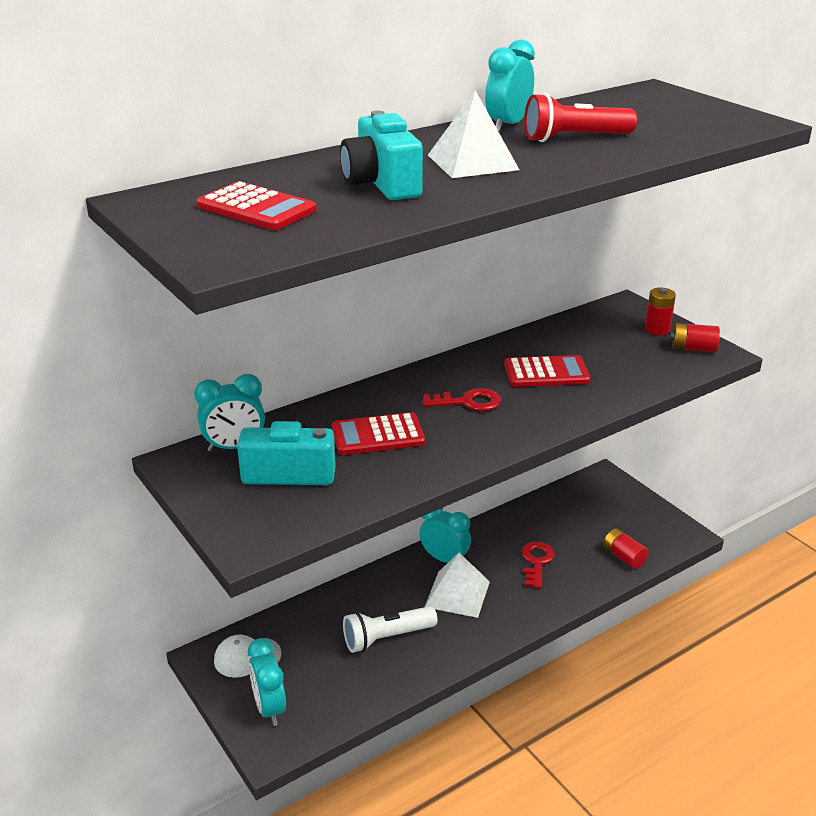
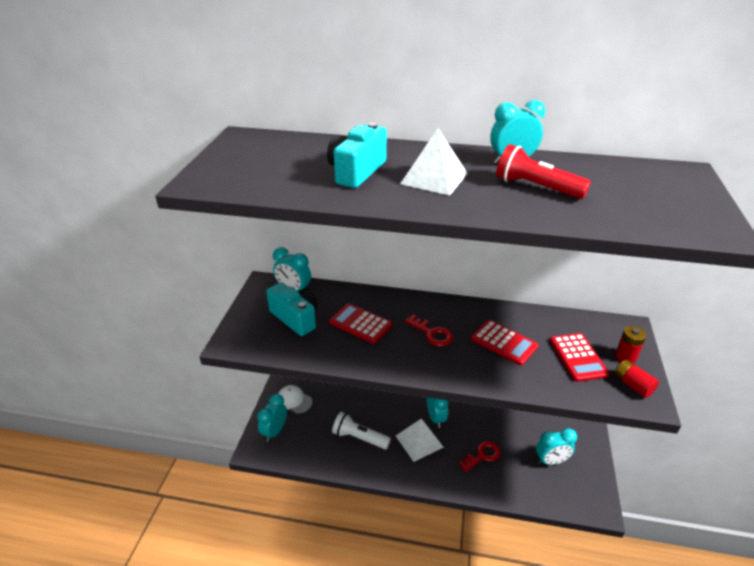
camera: 45 degrees right, 5 degrees up
red calculator [196,181,317,230] -> red calculator moved to [550,333,610,382]
red battery [603,528,649,569] -> none
none -> turquoise clock [536,428,577,465]

